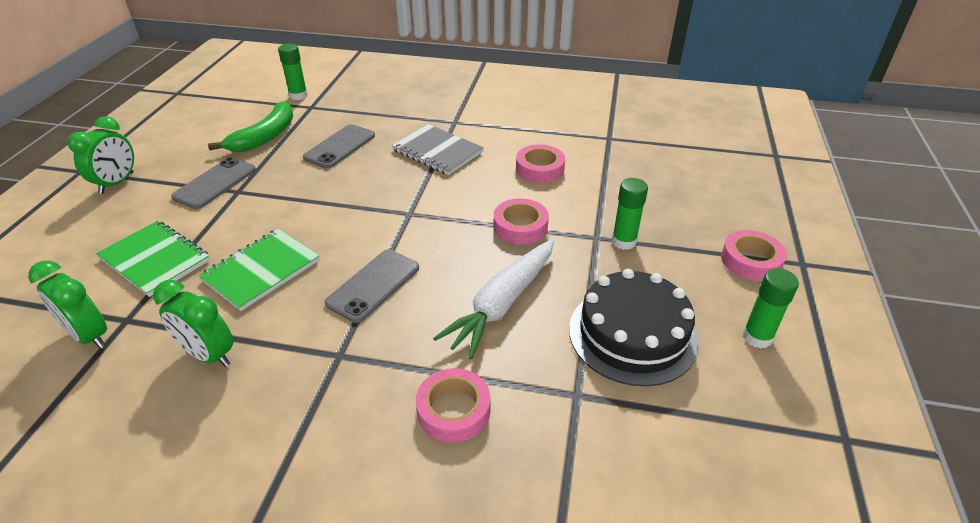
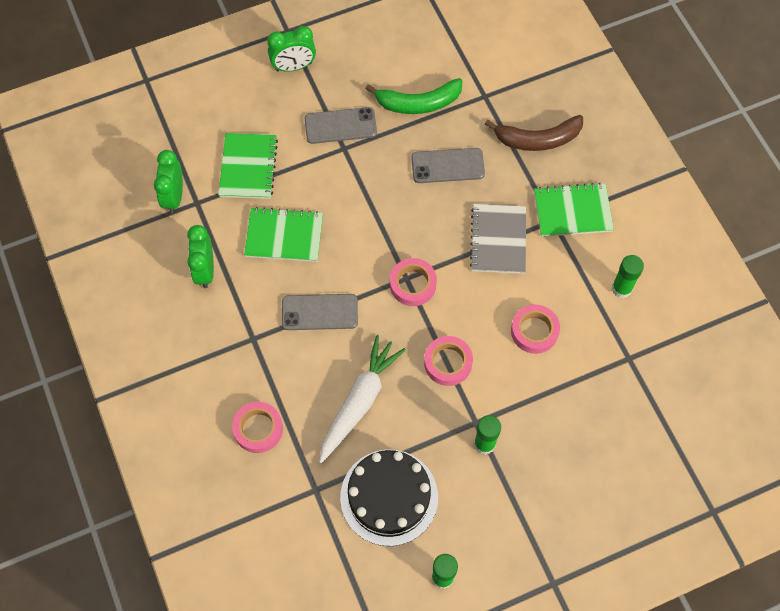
camera: 55 degrees right, 25 degrees up
green glue stick [278,43,308,100] -> green glue stick moved to [612,255,644,298]
white carrot [433,239,554,359] -> white carrot turned 120 degrees clockwise [319,335,406,463]
pink tape [721,230,787,281] -> pink tape moved to [390,258,437,306]
none -> brown banana [485,115,583,151]
none -> green notebook [534,183,614,237]

